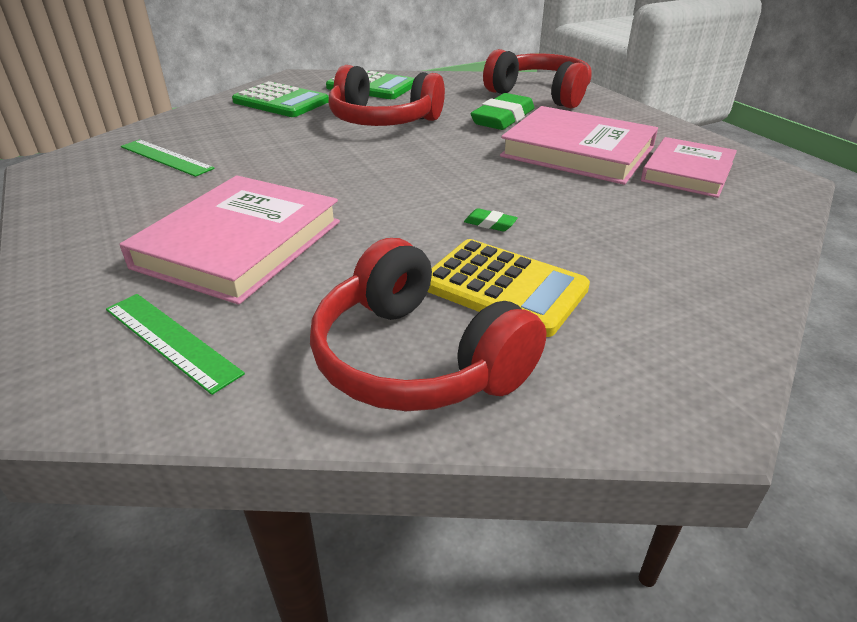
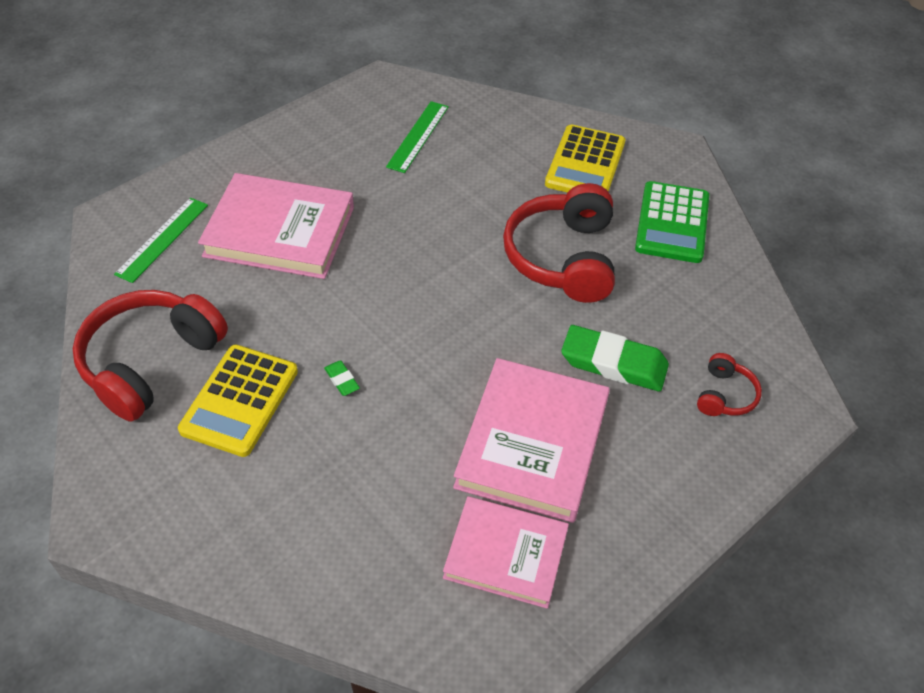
camera: 75 degrees right, 15 degrees up
green calculator [232,81,329,117] -> yellow calculator [545,124,625,193]
green eraser [464,208,518,232] -> green eraser turned 45 degrees counterclockwise [324,360,360,396]
red headphones [483,49,591,108] -> red headphones [697,353,762,416], size x0.47

